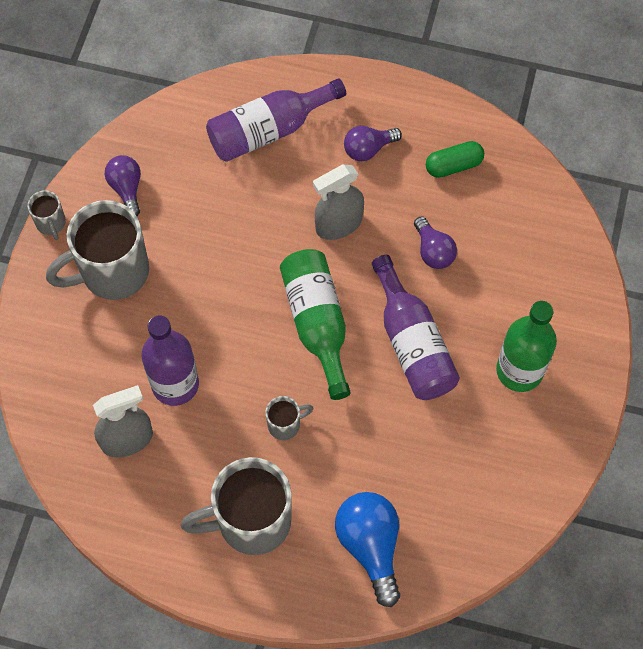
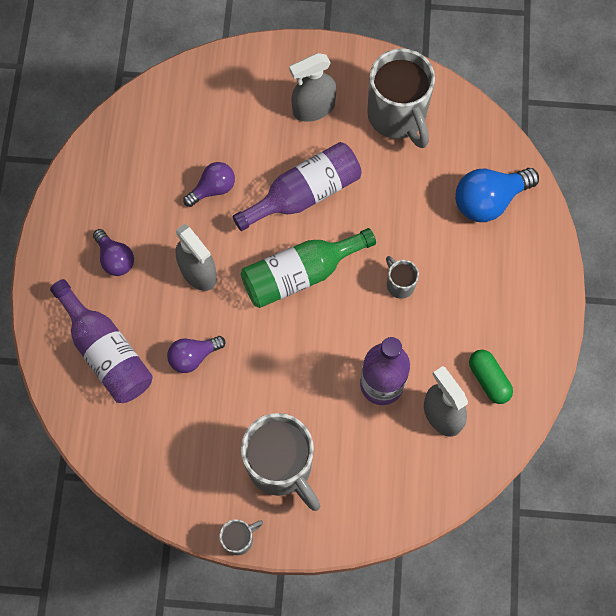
camera: 100 degrees left, 5 degrees up
purple light bulb [105,155,141,216] -> purple light bulb moved to [167,336,225,373]
grey mug [181,457,292,555] -> grey mug moved to [367,48,435,148]
green capsule [426,141,484,178] -> green capsule moved to [469,350,513,404]
green bottle [496,301,557,392] -> grey spray bottle [289,53,337,122]

